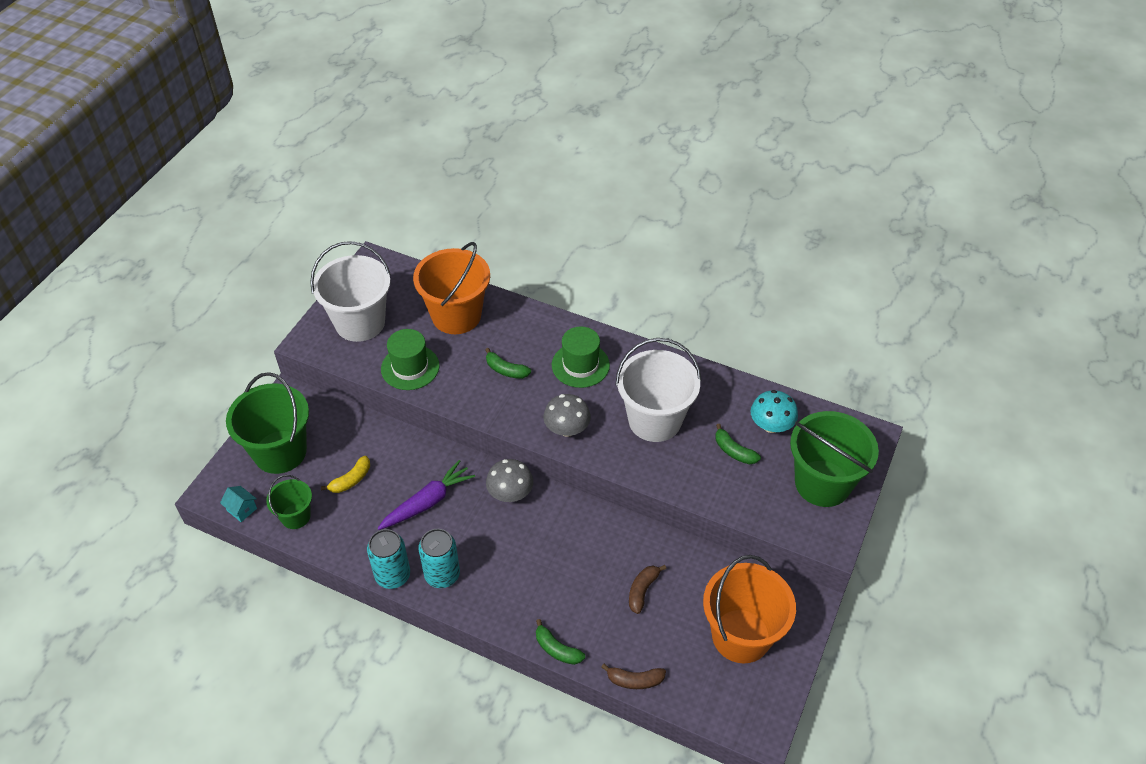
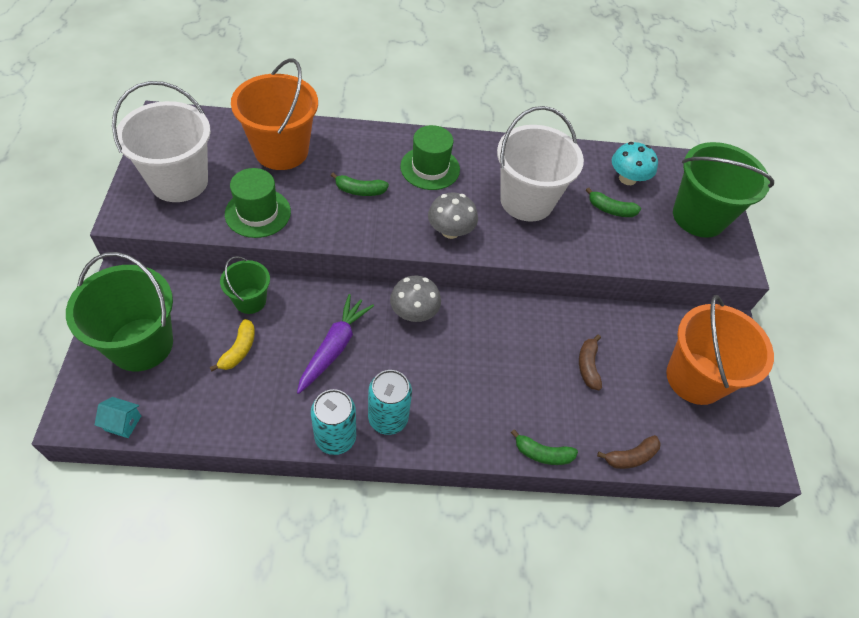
camera: 30 degrees left, 5 degrees up
green bucket [266,475,312,529] -> green bucket moved to [220,256,270,314]

